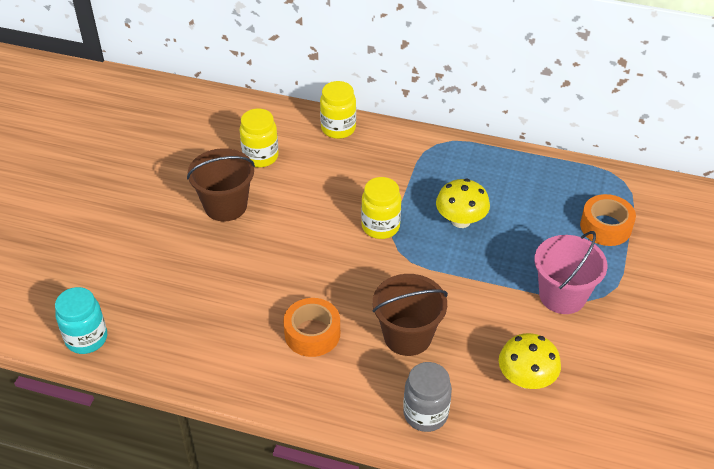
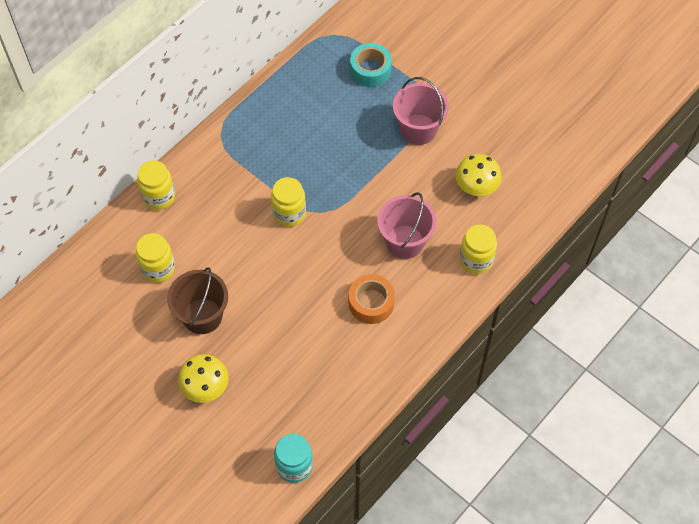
camera: 65 degrees left, 15 degrees up
brown bucket [372,274,448,356] -> pink bucket [377,192,436,259]
grey jar [403,362,452,432] -> yellow jar [459,224,497,274]
yellow mushroom [436,179,490,228] -> yellow mushroom moved to [178,354,229,403]
orange tape [580,194,636,246] -> turquoise tape [350,43,392,87]

